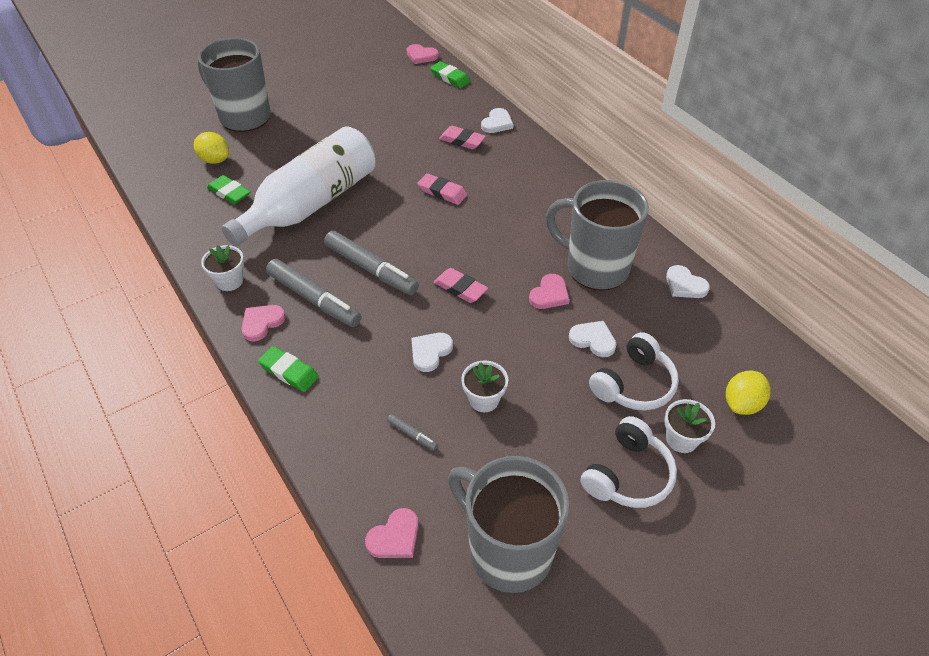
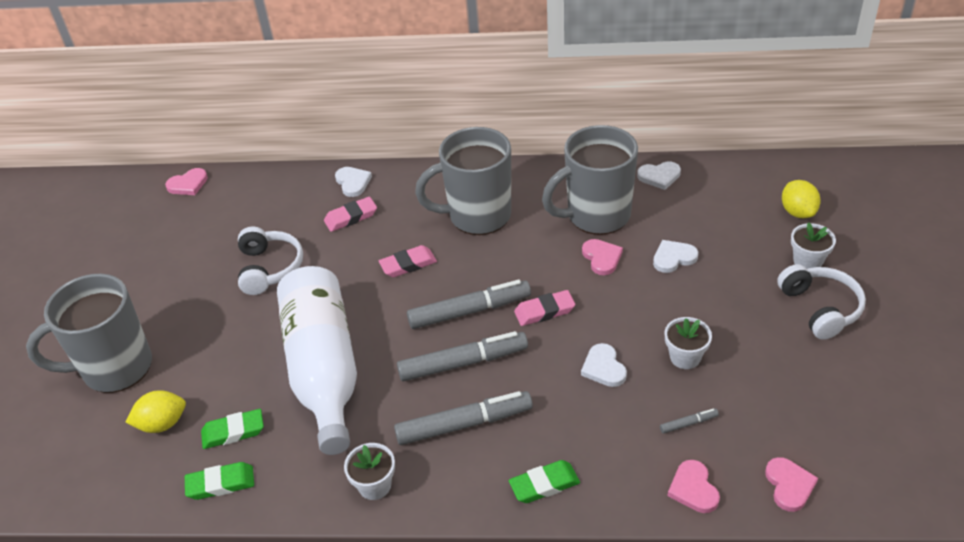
camera: 50 degrees left, 5 degrees down
pink heart [241,305,286,342] -> pink heart moved to [668,460,720,513]
green eraser [430,61,471,88] -> green eraser moved to [185,462,254,500]
grey mug [448,456,569,593] -> grey mug moved to [415,127,511,235]
white headphones [589,332,679,410] -> white headphones moved to [238,226,303,295]
none -> grey marker [407,280,531,329]

